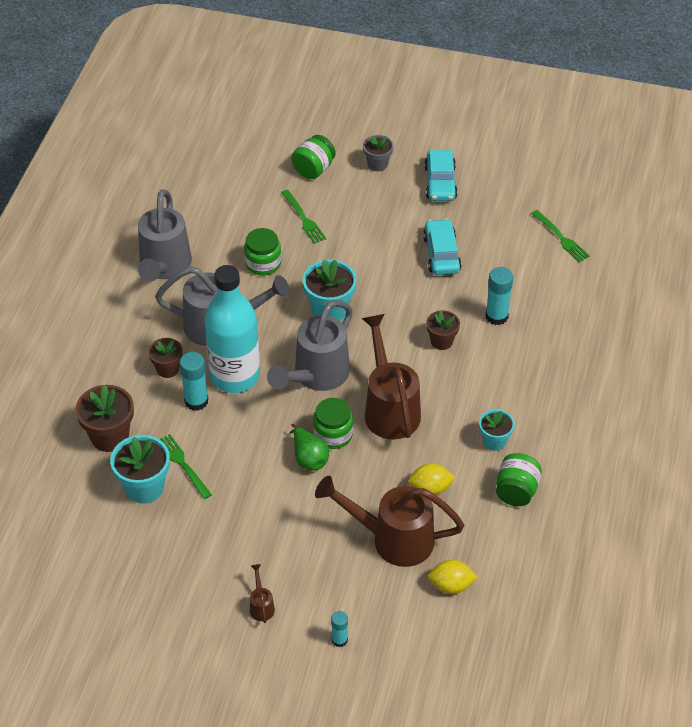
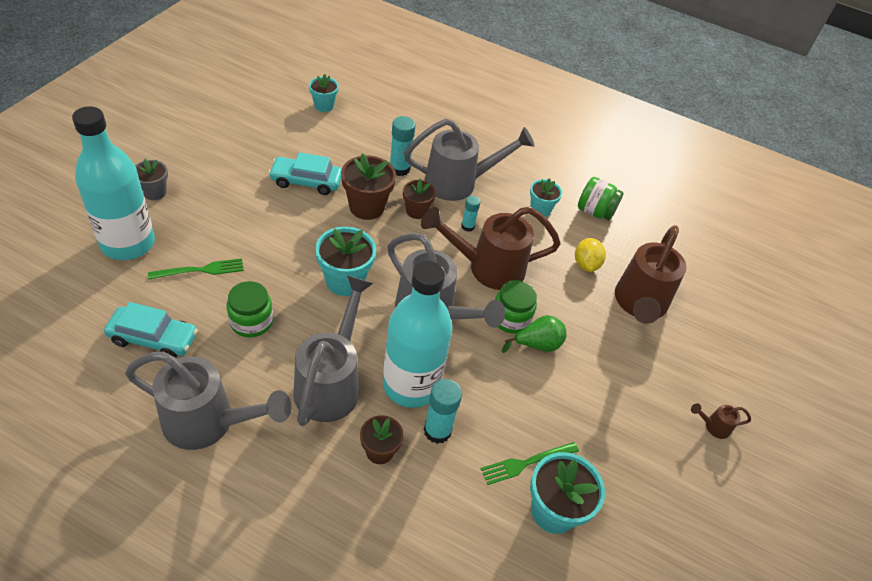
camera: 85 degrees left, 0 degrees up
brown flower pot [76,385,134,452] -> brown flower pot moved to [341,153,396,220]
green jar [291,135,336,179] -> turquoise bottle [72,106,155,260]
turquoise glue stick [331,611,348,647] -> turquoise glue stick moved to [461,195,481,232]
turquoise car [424,150,458,201] -> turquoise car moved to [104,302,198,358]
yellow lemon [428,560,477,594] -> none
green fork [531,210,590,262] -> turquoise flower pot [309,74,339,112]
none -> grey watering can [404,119,535,201]

